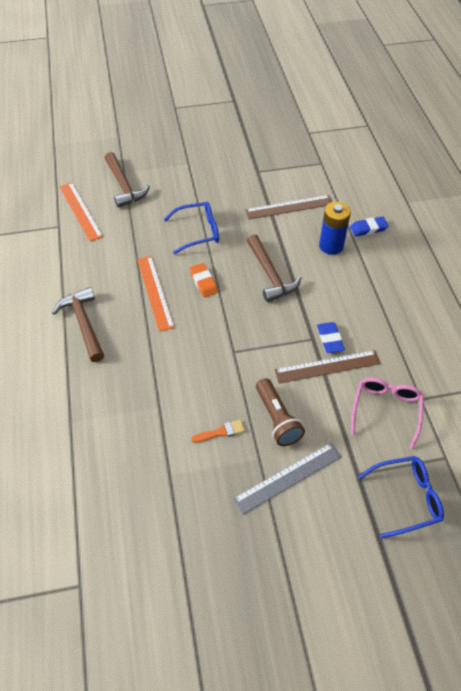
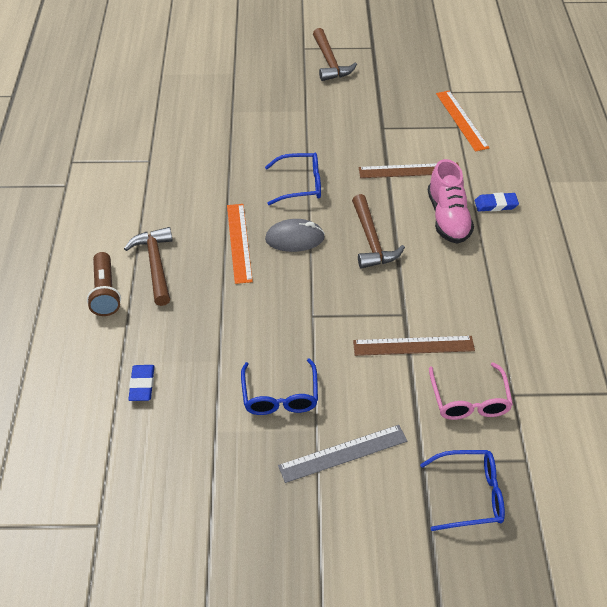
camera: 10 degrees right, 5 degrees down
orange ruler [59,182,103,241] -> orange ruler moved to [436,90,489,152]
brown hammer [104,152,150,208] -> brown hammer moved to [313,28,357,81]
orange eraser [190,263,218,297] -> grey mouse [265,219,325,252]
orange brush [191,419,245,443] -> blue glasses [241,358,318,415]
brown flashlight [256,378,305,446] -> brown flashlight moved to [87,252,121,316]
blue eraser [317,322,345,353] -> blue eraser moved to [128,365,154,401]
blue battery [319,202,351,255] -> pink shoe [428,159,474,244]
pink glasses [351,378,424,449] -> pink glasses turned 150 degrees clockwise [429,362,513,420]

